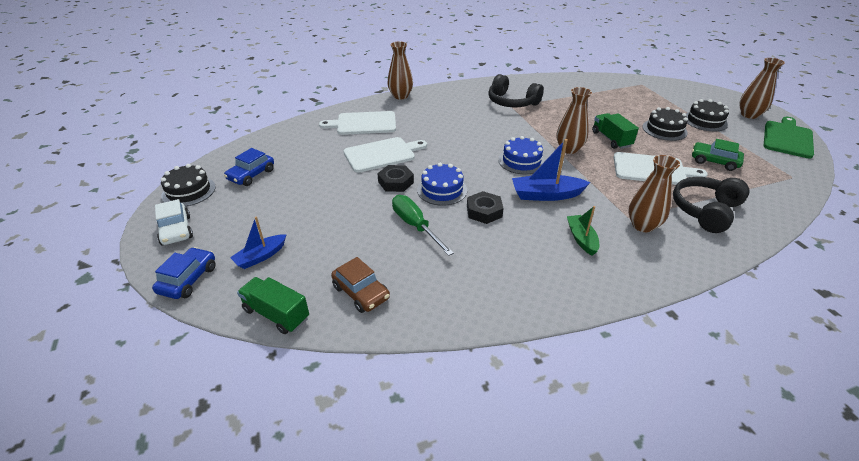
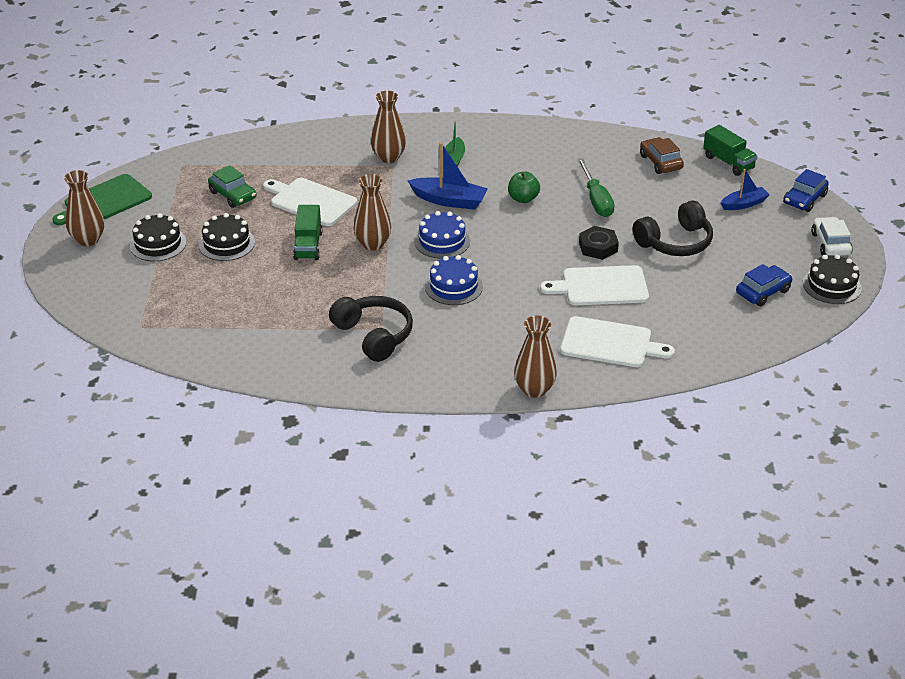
camera: 160 degrees left, 0 degrees up
blue cake [417,163,467,206] -> blue cake moved to [425,255,483,305]
black nut [467,191,504,224] -> green apple [508,172,540,203]
black headphones [673,177,749,233] -> black headphones moved to [633,200,713,256]

